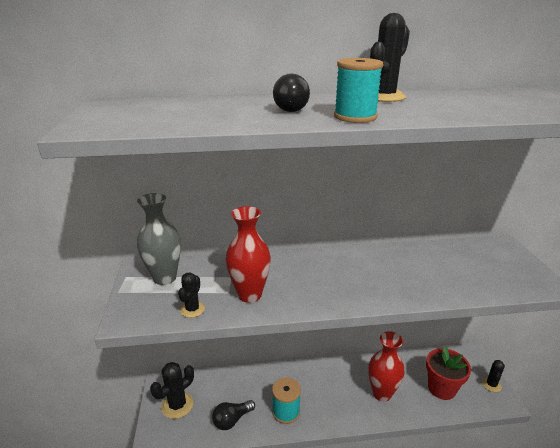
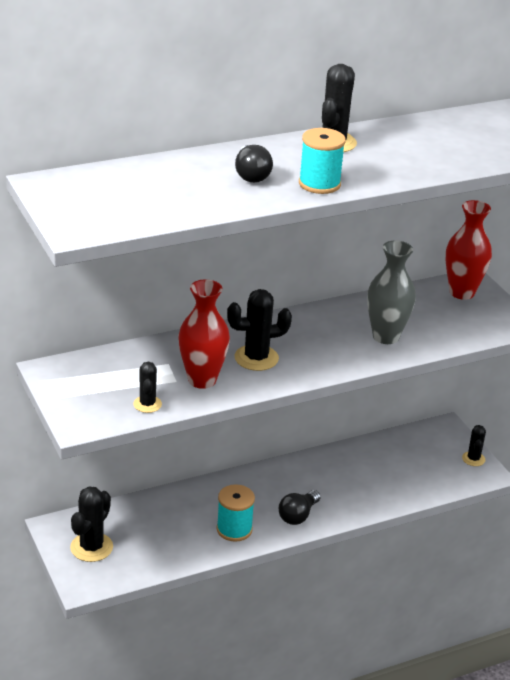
camera: 20 degrees left, 5 degrees up
grey vase [137,193,181,285] -> grey vase moved to [367,240,416,344]
black light bulb [212,400,255,430] -> black light bulb moved to [279,490,320,525]
red vase [368,331,405,402] -> red vase moved to [446,200,492,300]
red flower pot [426,346,471,400] -> none
none -> black cactus [227,289,292,371]

